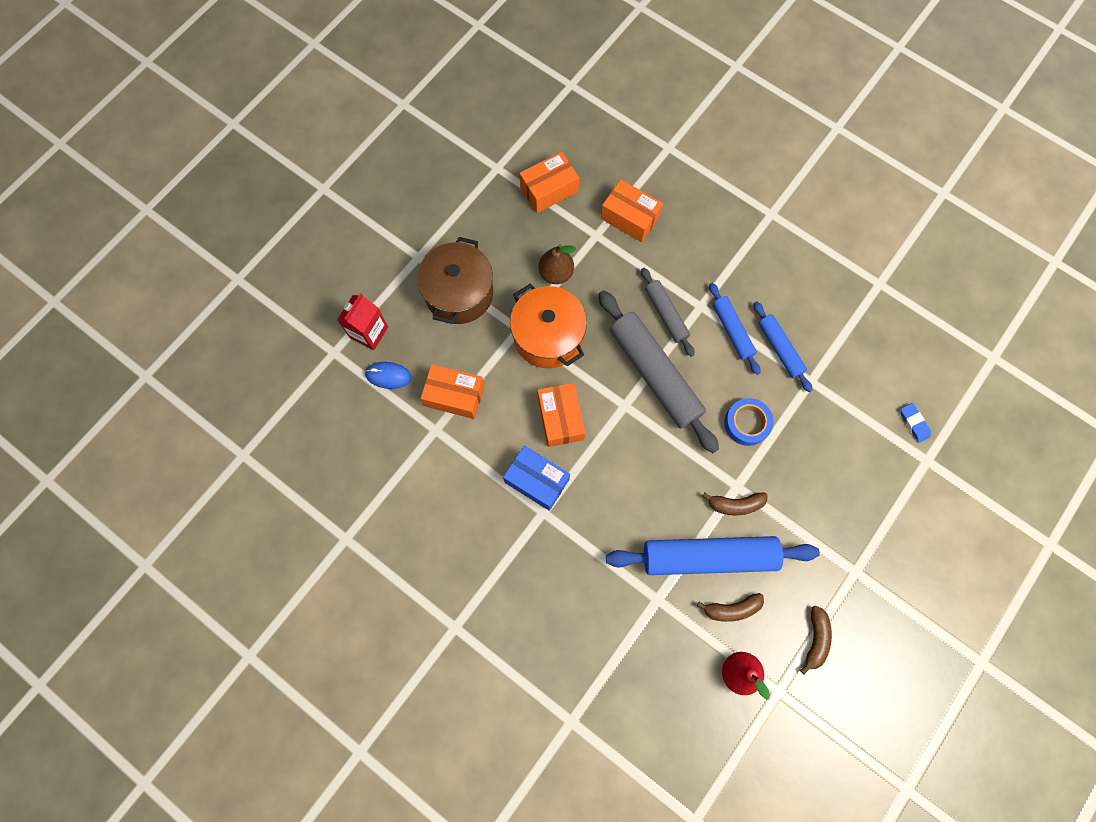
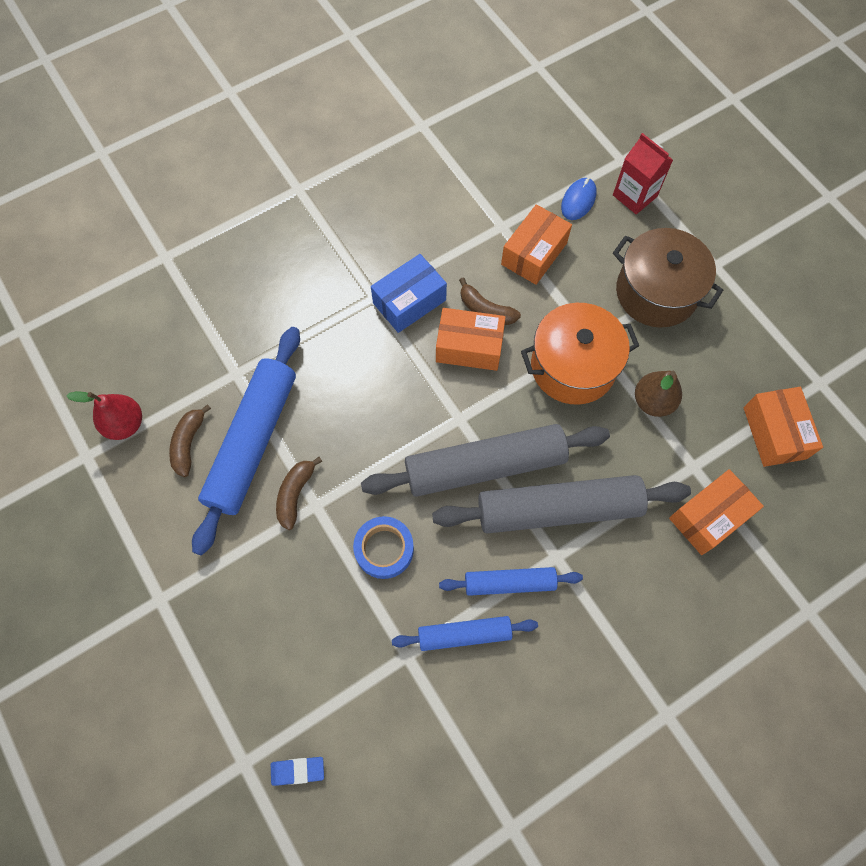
camera: 110 degrees right, 5 degrees down
grey rolling pin [641,268,695,357] -> grey rolling pin [432,475,691,534], size x1.85
brown banana [800,606,832,674] -> brown banana moved to [459,277,521,325]

